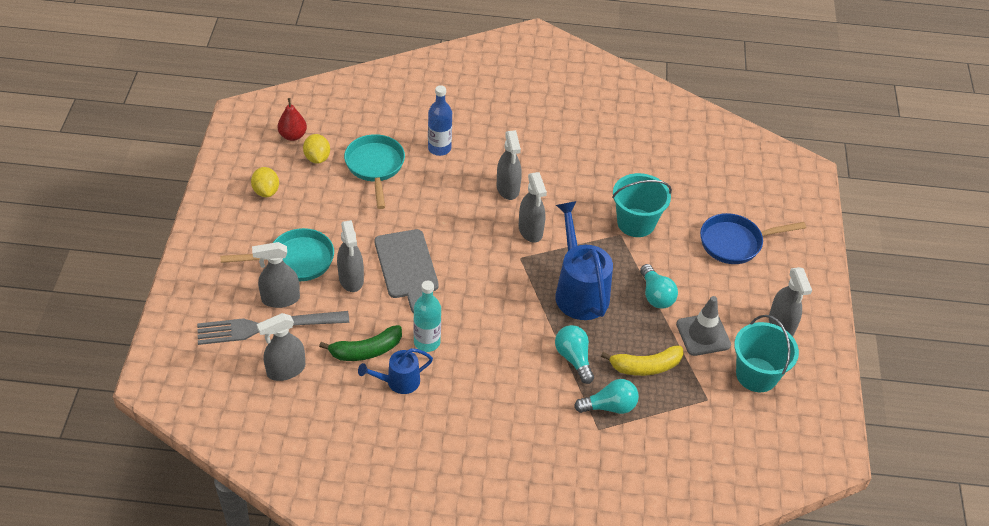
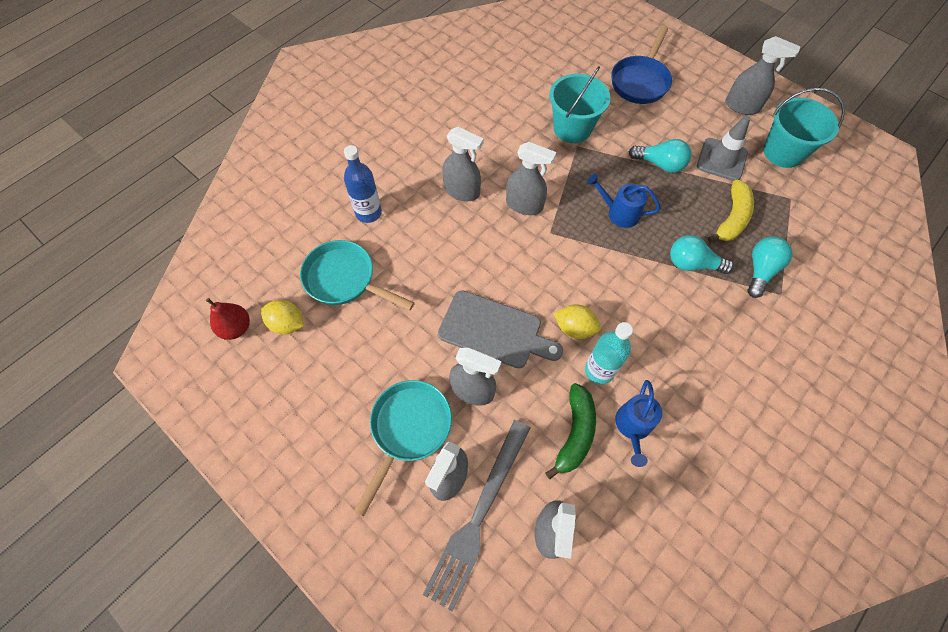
camera: 50 degrees left, 15 degrees up
yellow lemon [251,167,279,197] -> yellow lemon moved to [553,305,601,339]
blue watering can [555,201,613,320] -> blue watering can [587,174,661,228], size x0.56

